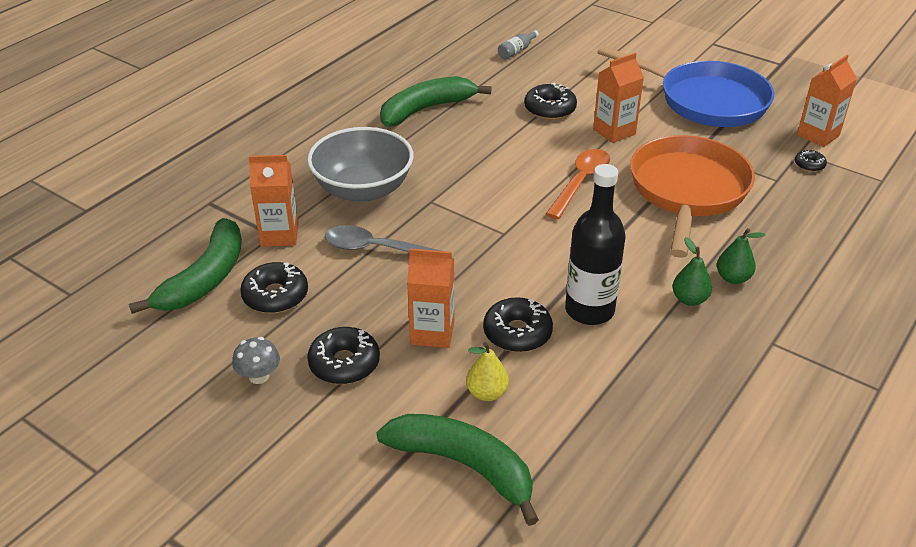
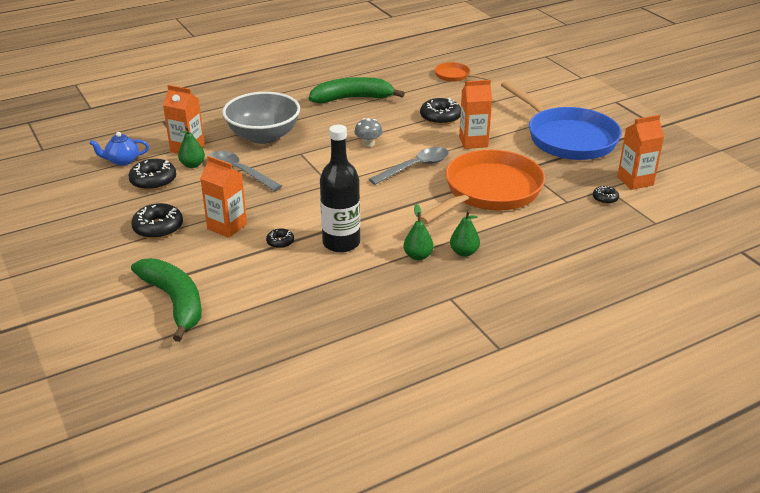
camera: 25 degrees right, 5 degrees down
green banana [129,218,242,314] -> blue teapot [89,132,149,166]
grey mushroom [232,337,280,384] -> grey mushroom moved to [354,118,383,147]
yellow pear [466,342,509,401] -> none
black donut [483,297,553,352] -> black donut [266,228,294,248], size x0.54
grey bottle [498,30,539,59] -> orange pan [434,62,490,82]
orange spoon [546,149,610,219] -> grey spoon [369,147,449,185]
none -> green pear [178,126,205,168]

